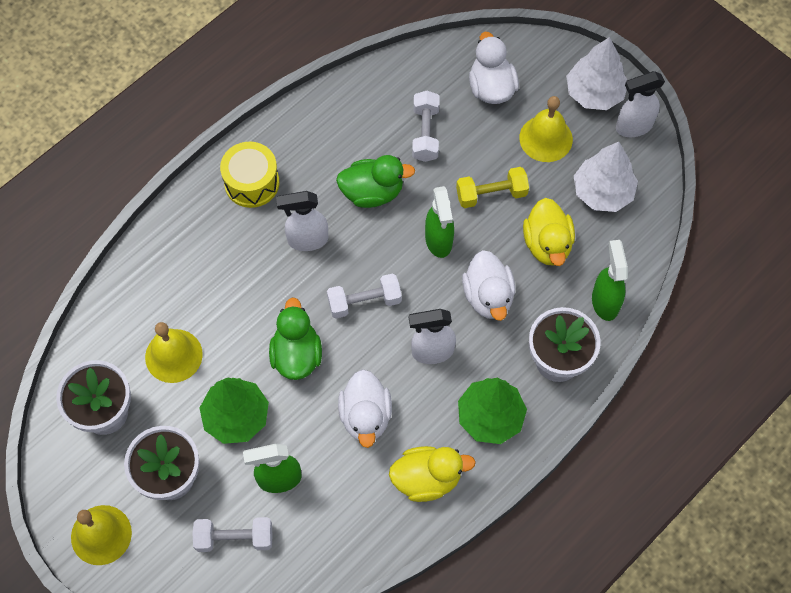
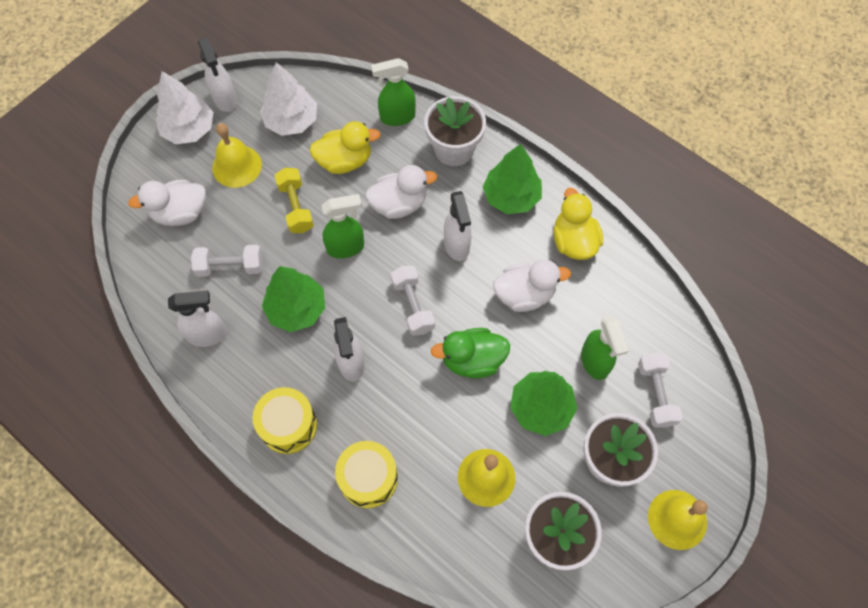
camera: 95 degrees left, 0 degrees up
green duck [336,155,415,208] -> green tree [262,266,325,332]
none -> white spray bottle [168,290,227,347]
none -> yellow drum [335,441,398,508]

